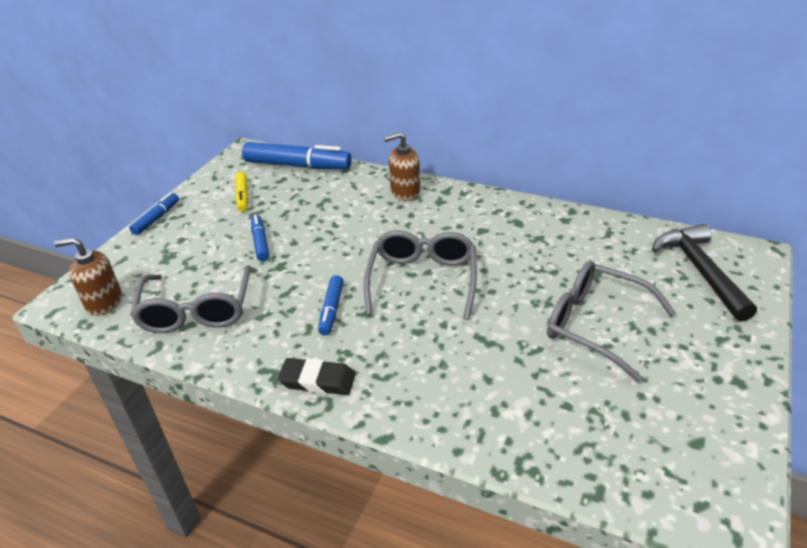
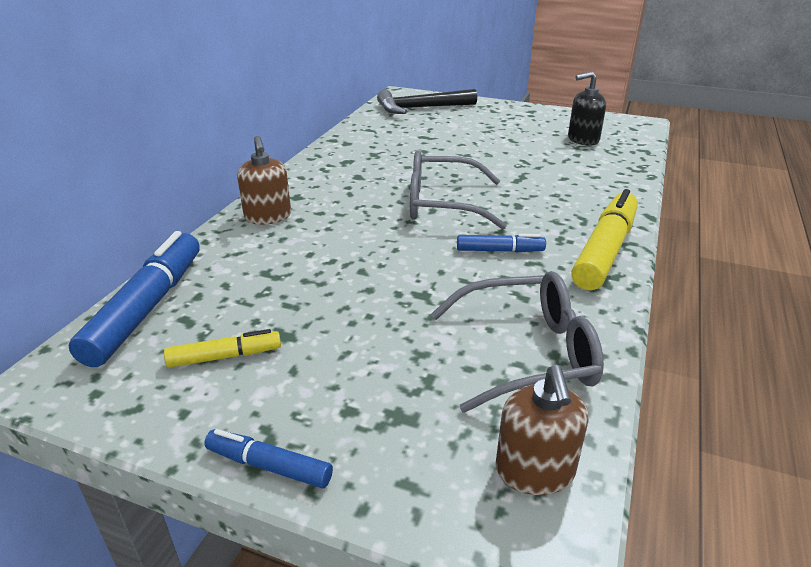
camera: 95 degrees left, 5 degrees down
blue marker [251,214,269,261] -> none
black eraser [278,358,356,395] -> yellow marker [571,189,638,290]
grey glasses [547,261,676,383] -> none
none -> black soap dispenser [568,71,606,146]

